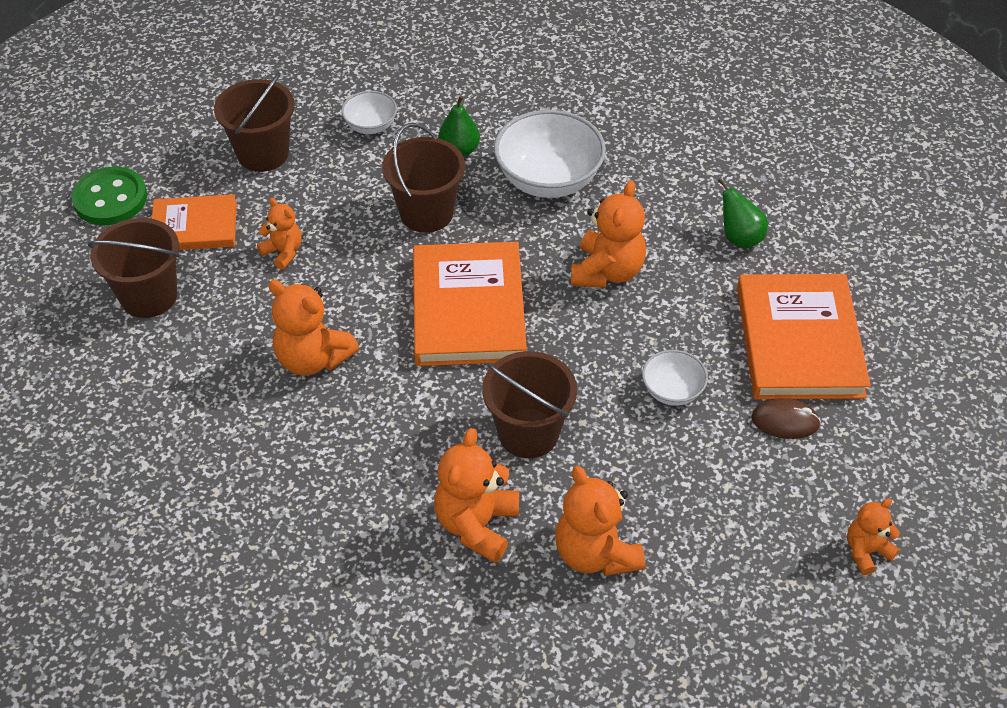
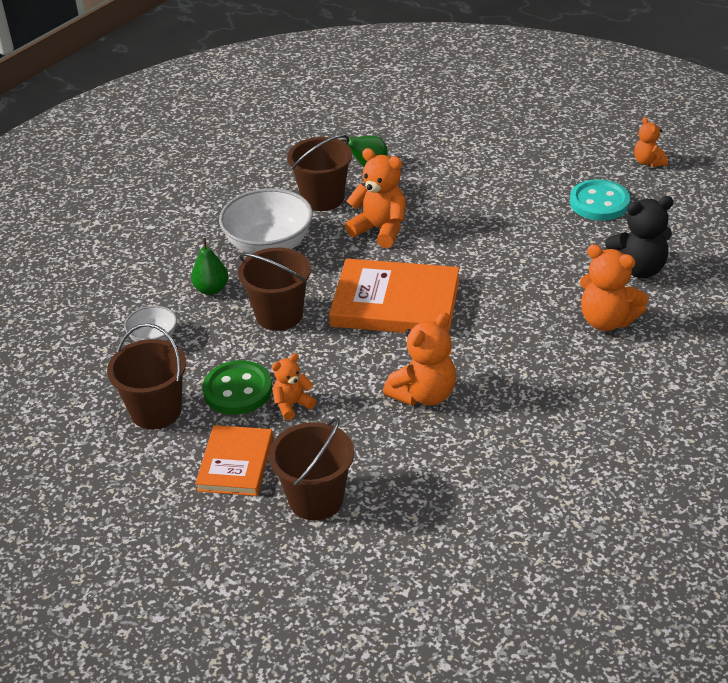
camera: 75 degrees left, 10 degrees down
green button [71,167,147,225] -> green button moved to [202,360,272,415]
brown bucket [482,351,577,458] -> brown bucket moved to [287,135,352,211]
orange teddy bear [555,466,645,576] -> black teddy bear [604,196,674,278]
white bowl [642,350,708,406] -> none
orange book [737,274,871,399] -> none
brown mouse [751,398,821,439] -> none
none -> turquoise button [570,179,630,221]

